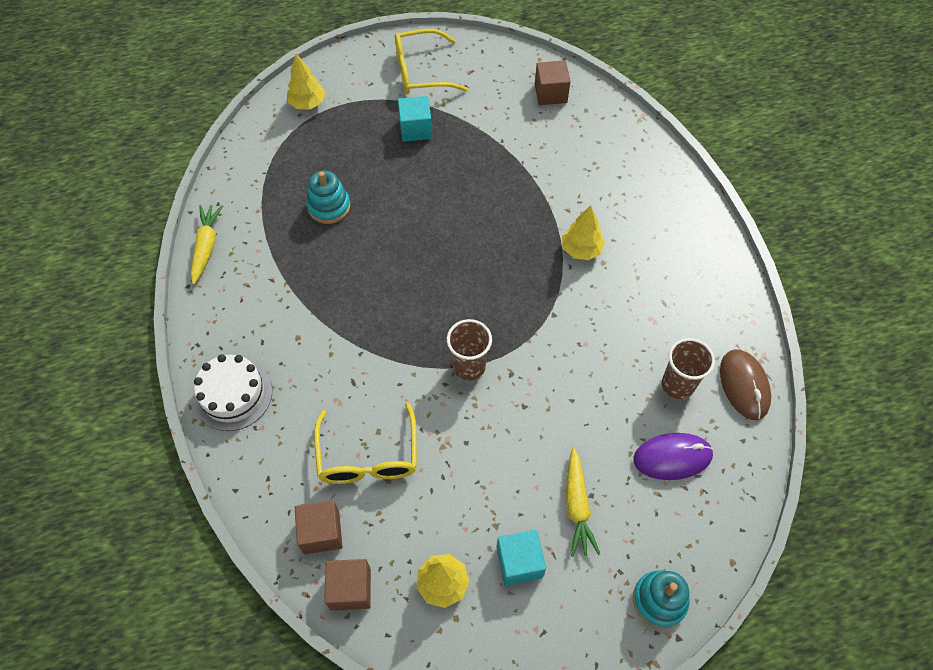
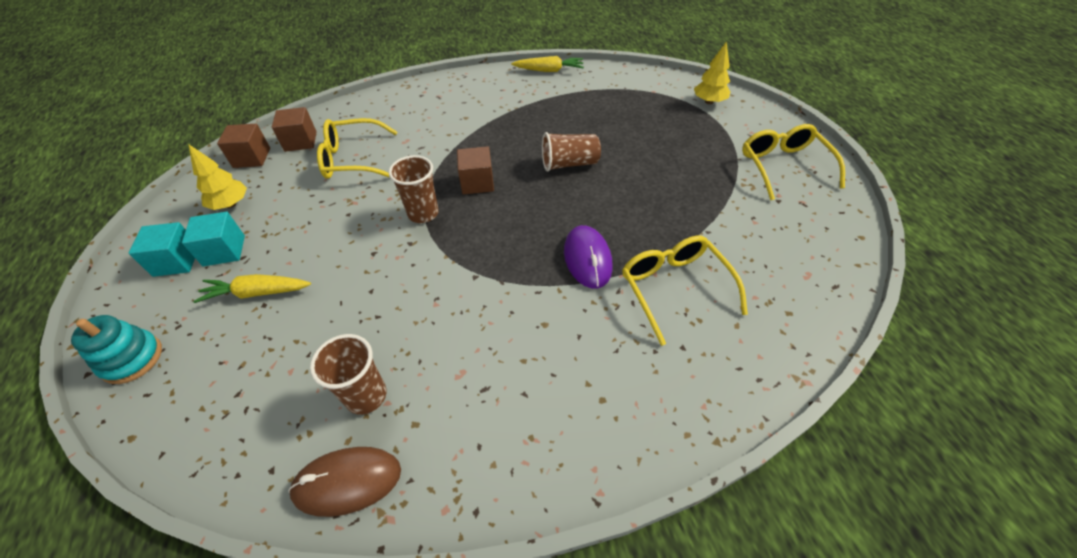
camera: 90 degrees right, 10 degrees down
white cake [193,354,272,431] -> none
turquoise stacking toy [306,170,350,224] -> none
turquoise cube [398,96,432,142] -> turquoise cube moved to [129,222,195,277]
brown cube [535,60,570,105] -> brown cube moved to [457,146,494,195]
yellow tree [562,205,605,260] -> none
purple mouse [633,433,714,480] -> purple mouse moved to [564,225,613,289]
none -> brown cup [542,132,601,172]
none -> yellow glasses [622,236,748,346]

